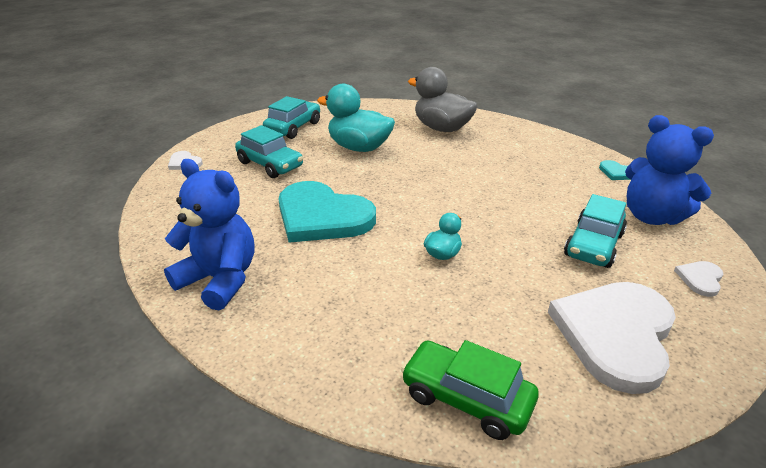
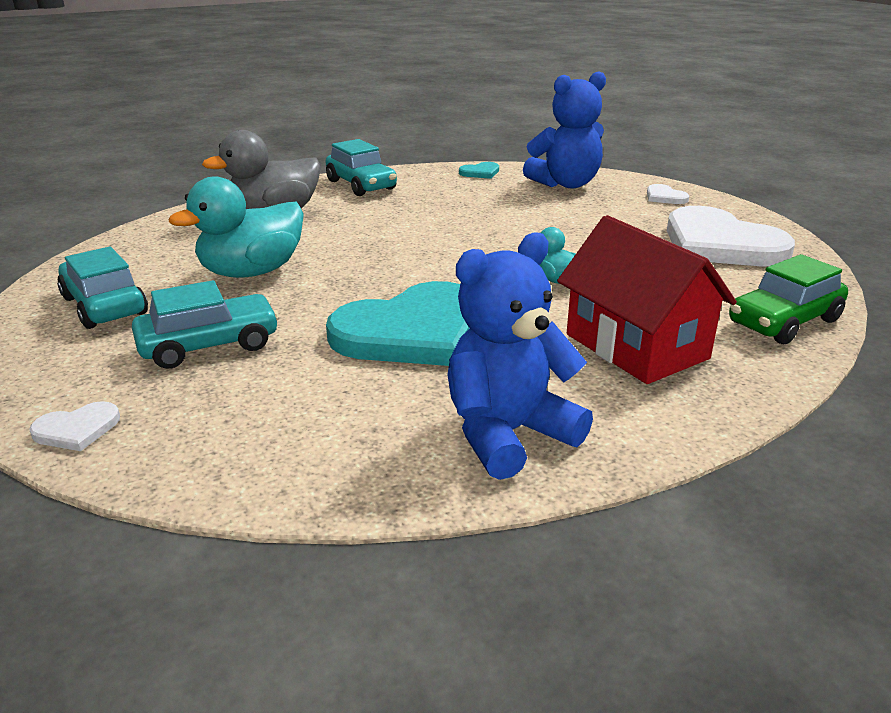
camera: 65 degrees left, 5 degrees down
turquoise car [564,194,627,268] -> turquoise car moved to [325,139,397,196]
none -> red house [557,215,737,384]

